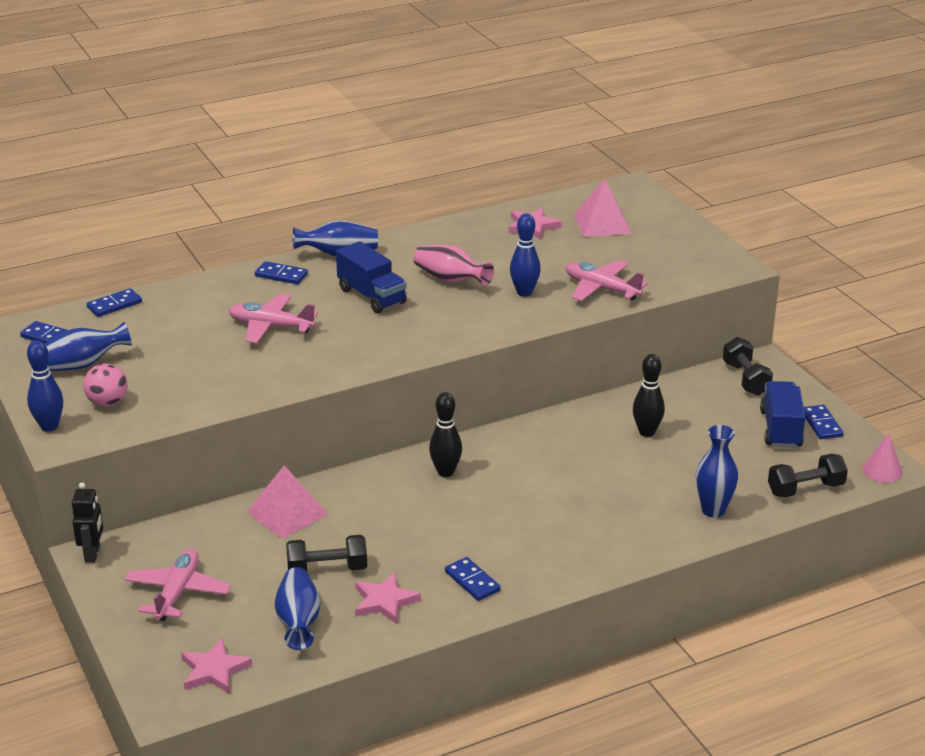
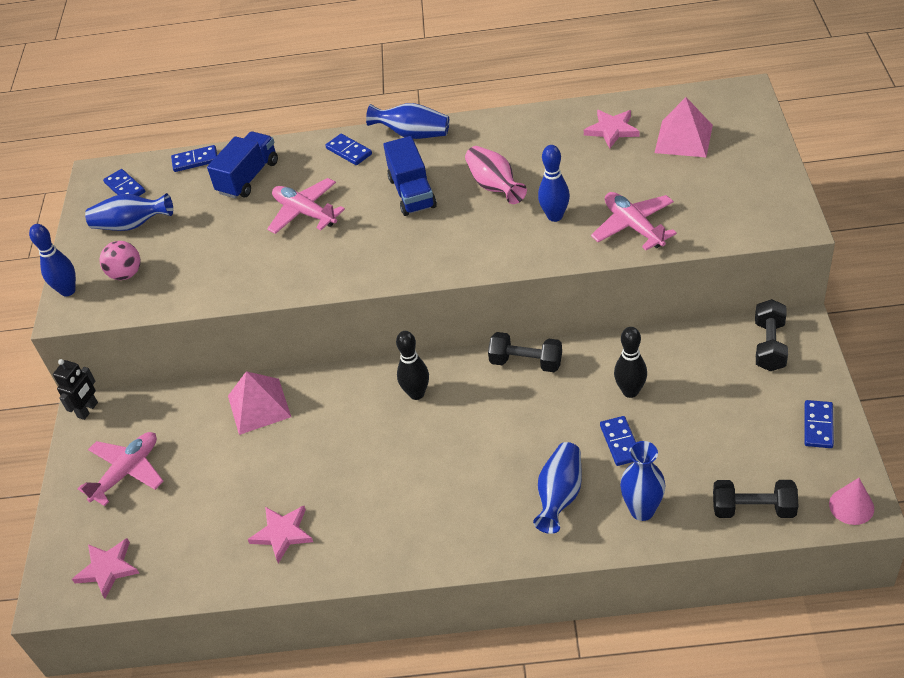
camera: 30 degrees right, 15 degrees up
blue vase [275,567,321,650] -> blue vase moved to [533,442,582,534]
black dumbbell [286,535,367,571] -> black dumbbell moved to [488,332,562,372]
blue domino [445,557,500,601] -> blue domino moved to [600,416,636,466]
blue truck [760,381,805,448] -> blue truck moved to [207,131,278,199]

